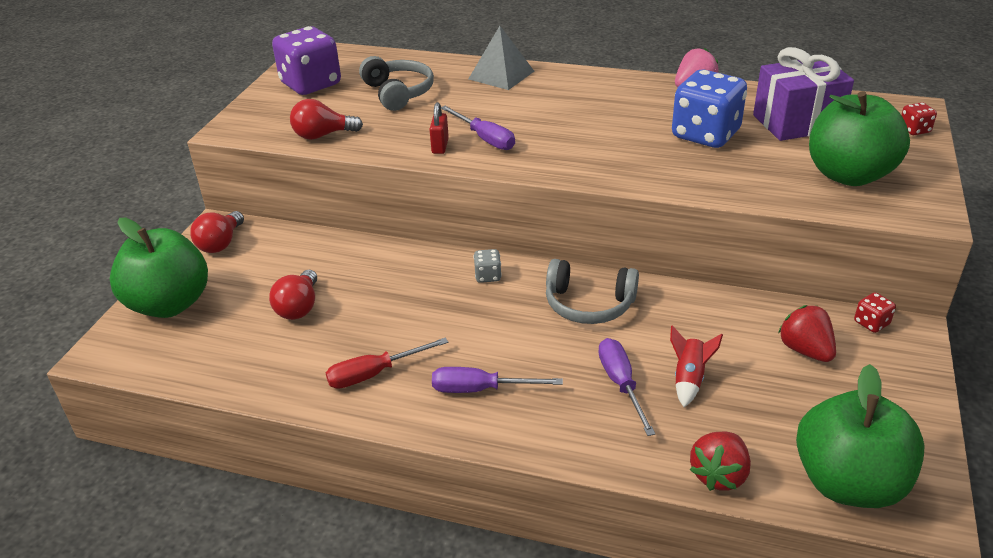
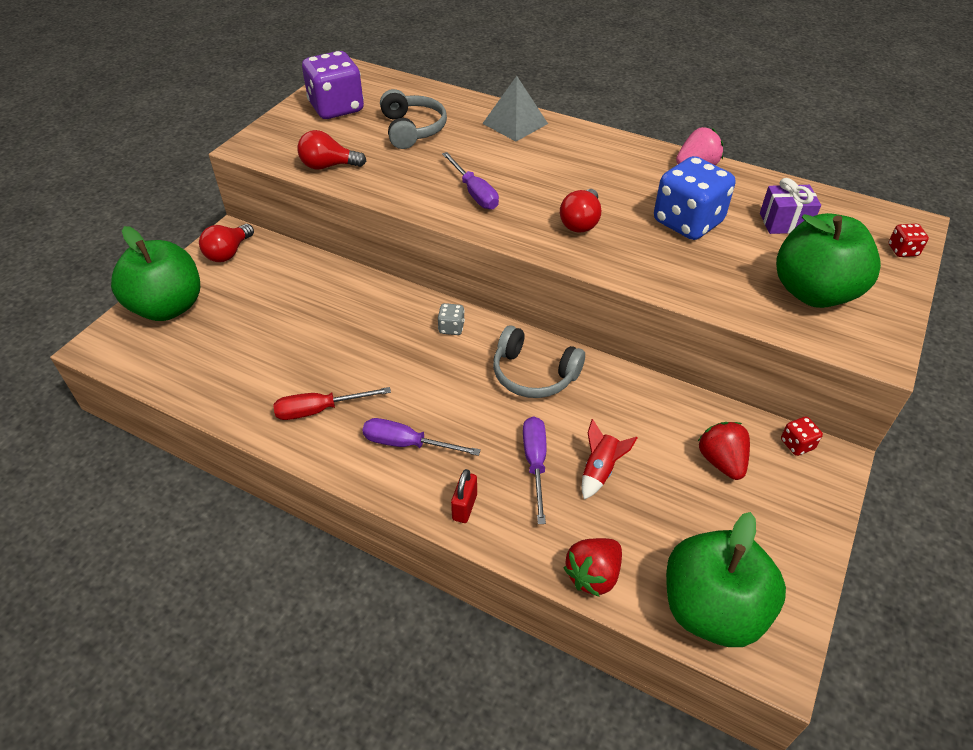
camera: 10 degrees right, 10 degrees up
red light bulb [269,270,317,320] -> red light bulb moved to [560,189,601,233]
red padlock [429,102,449,154] -> red padlock moved to [451,469,477,523]
purple gift [753,47,854,141] -> purple gift [760,178,821,234], size x0.60

